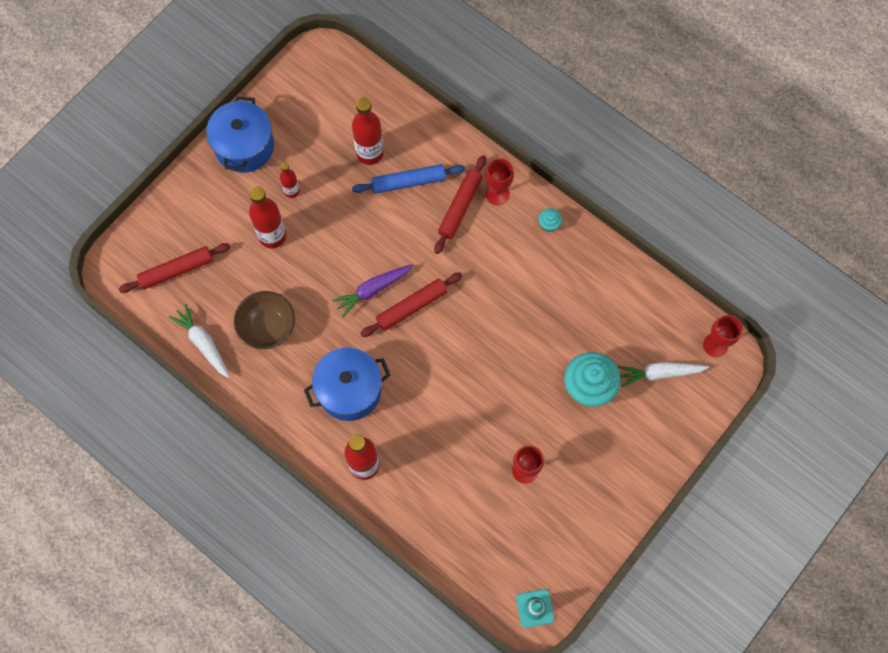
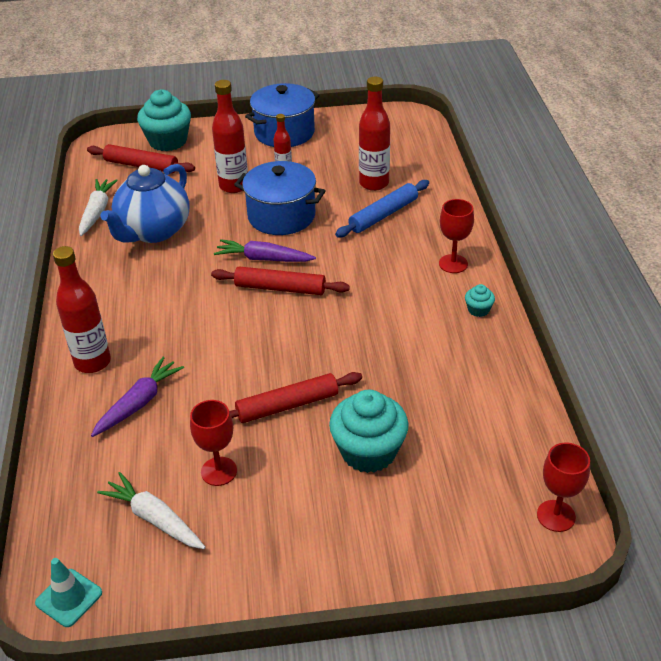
camera: 45 degrees right, 30 degrees down
brown bowl [234,291,295,349] -> blue teapot [100,164,189,243]
blue pot [304,347,390,421] -> blue pot moved to [234,161,326,235]
blue rolling pin [352,164,465,194] -> blue rolling pin turned 75 degrees counterclockwise [335,180,429,237]
red rolling pin [434,155,486,254] -> red rolling pin moved to [230,372,362,423]
white carrot [618,362,709,387] -> white carrot moved to [97,472,205,549]
none -> purple carrot [91,357,184,437]
none -> turquoise cupcake [137,90,191,151]

